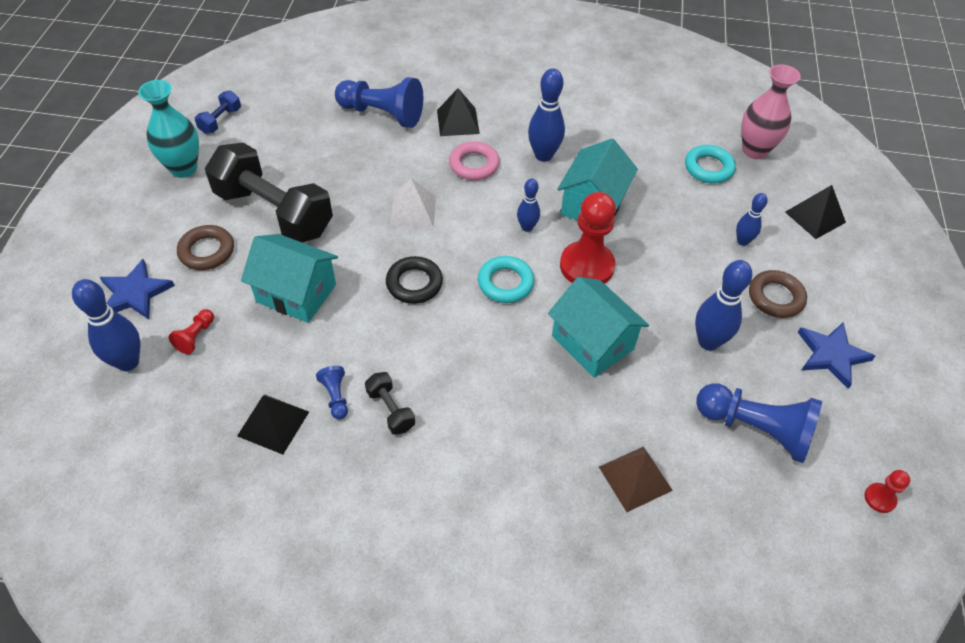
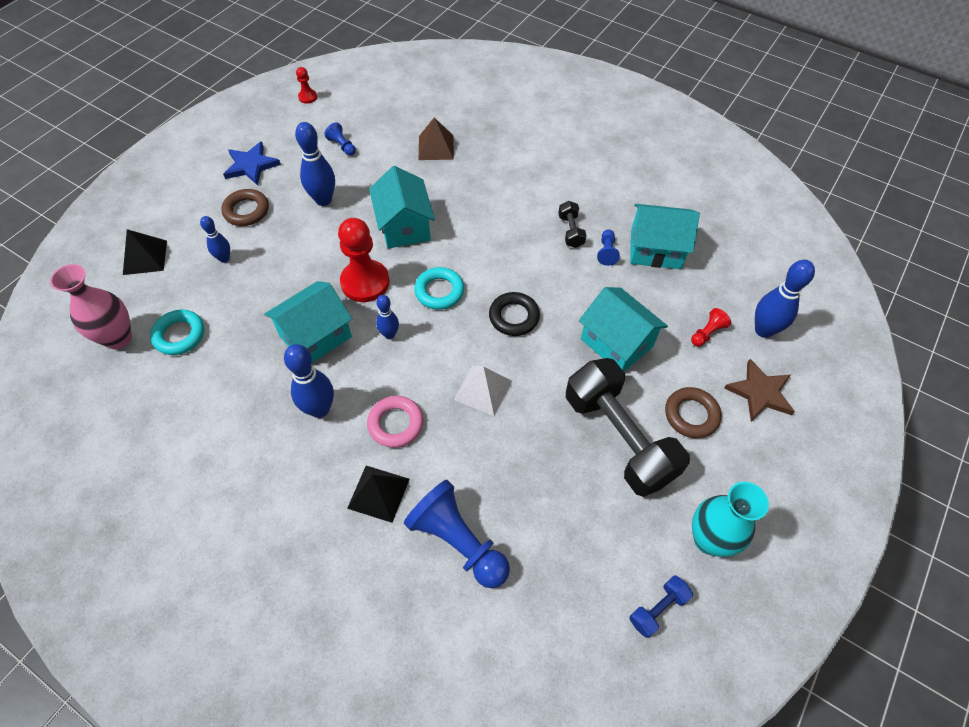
camera: 155 degrees left, 5 degrees up
blue star [100,259,175,319] -> brown star [724,359,795,421]
black pyramid [237,394,309,455] -> turquoise house [630,204,700,269]
blue pawn [696,383,822,463] -> blue pawn [324,123,356,156], size x0.46

